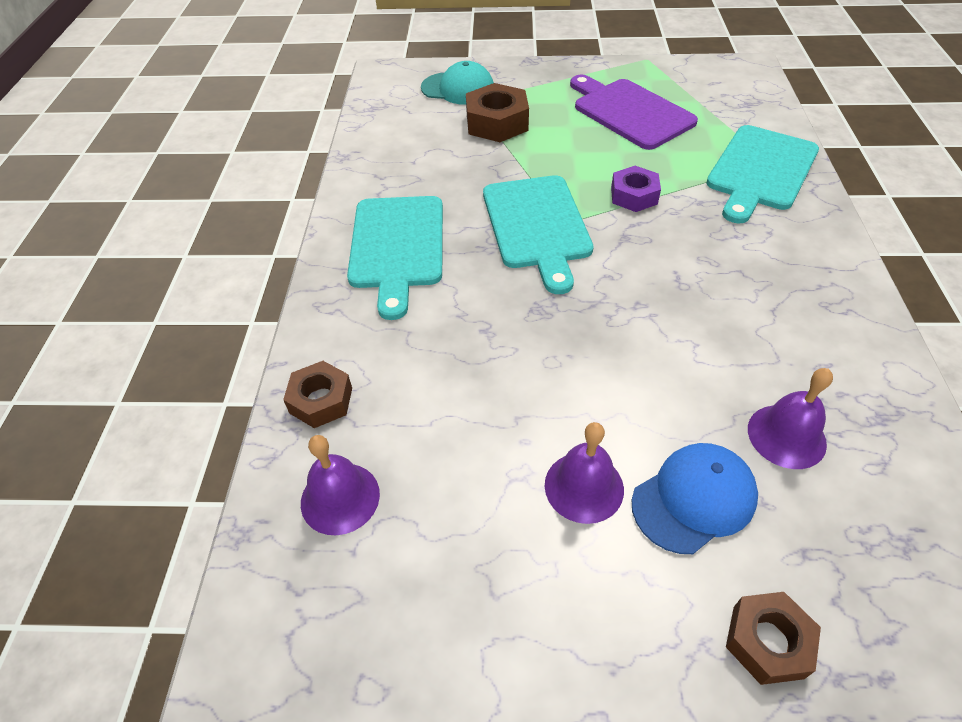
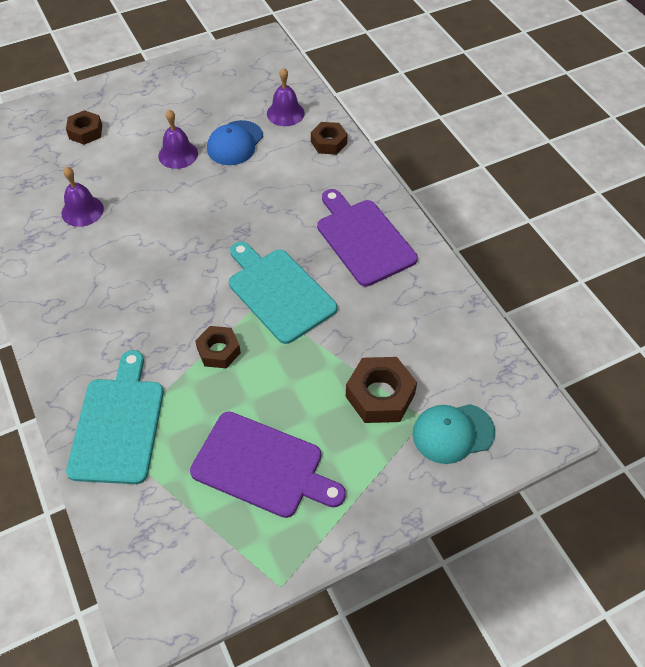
camera: 150 degrees right, 5 degrees up
turquoise cutting board [347,196,443,320] -> purple cutting board [317,189,418,286]
purple nut [611,166,661,212] -> brown nut [195,326,241,368]
blue cap [632,443,758,554] -> blue cap moved to [207,120,263,165]

